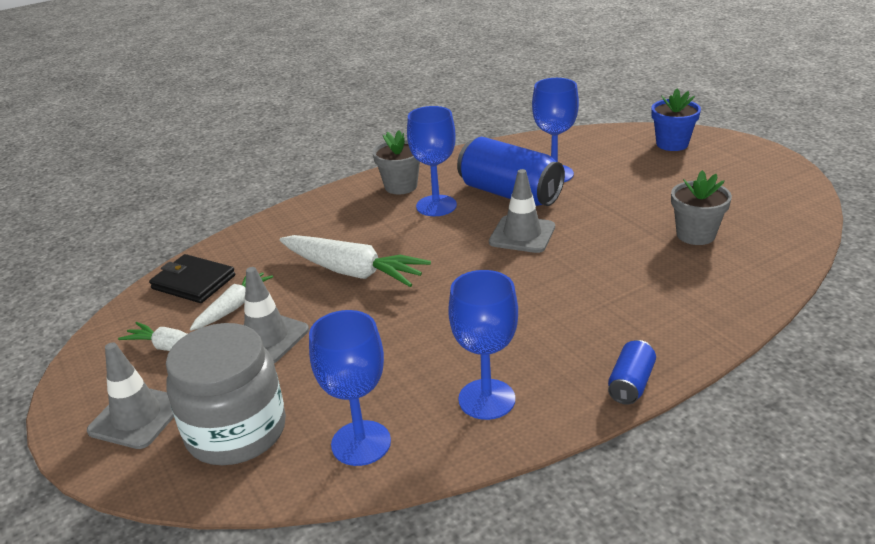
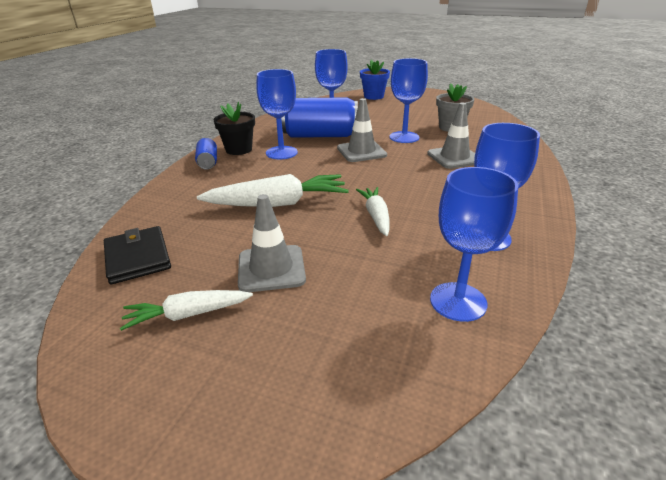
camera: 40 degrees left, 0 degrees up
grey traffic cone [87,342,174,449] -> grey traffic cone moved to [427,102,475,169]
black wallet [149,254,235,303] -> black wallet turned 75 degrees clockwise [104,226,171,284]
grey jar [166,323,286,465] -> none
white carrot [190,272,273,331] -> white carrot moved to [356,187,390,236]
grey flower pot [372,130,420,194] -> black flower pot [214,102,255,155]
blue can [608,340,656,405] -> blue can moved to [195,138,217,170]
none -> blue goblet [389,58,428,143]

